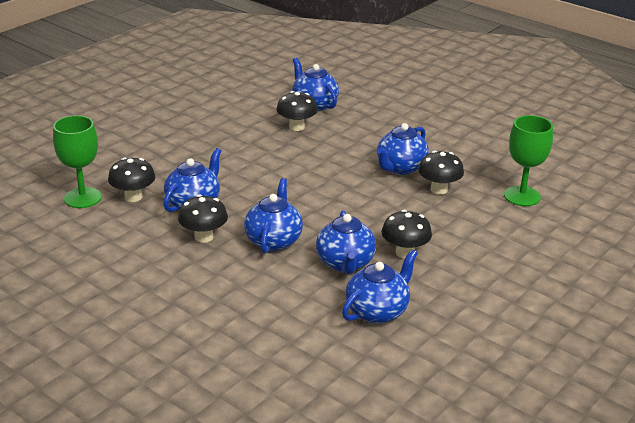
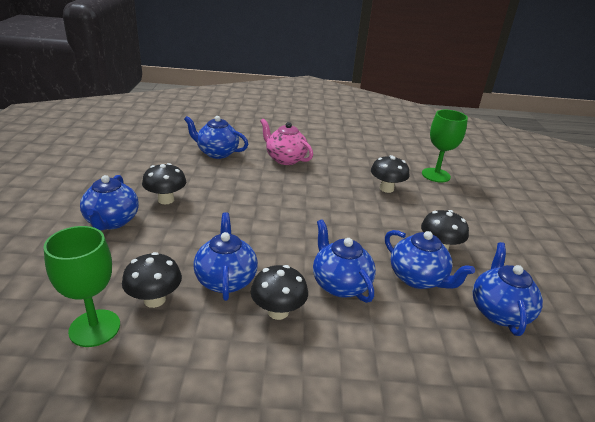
camera: 40 degrees left, 0 degrees up
black mushroom [277,91,318,131] -> black mushroom moved to [142,163,186,204]
blue teapot [377,123,429,175] -> blue teapot moved to [80,175,139,230]
none -> pink teapot [260,119,313,165]

